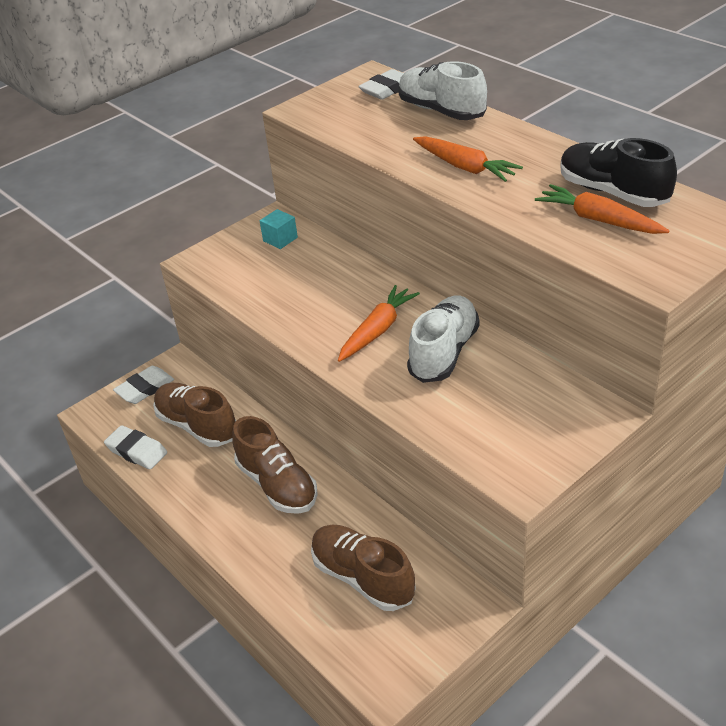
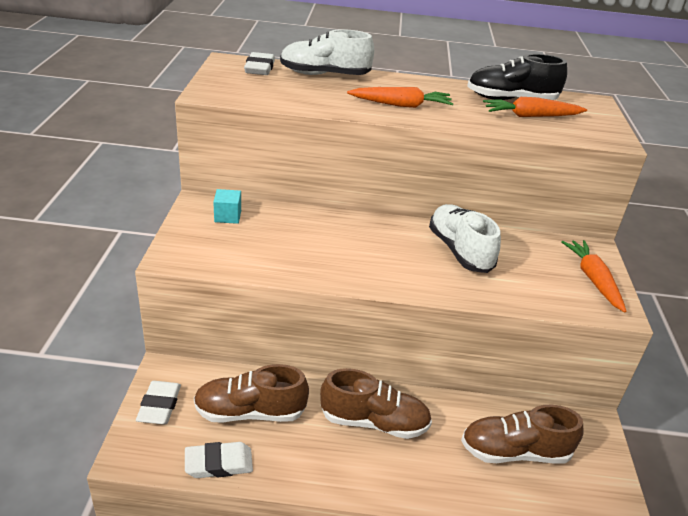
camera: 50 degrees left, 5 degrees down
orange carrot [338,285,420,362] -> orange carrot moved to [561,240,626,312]

